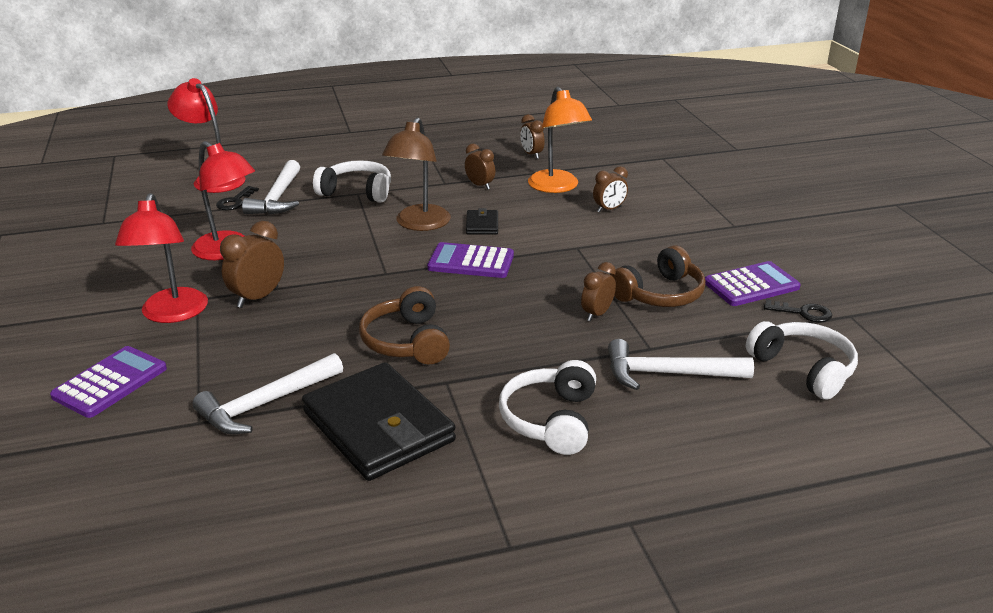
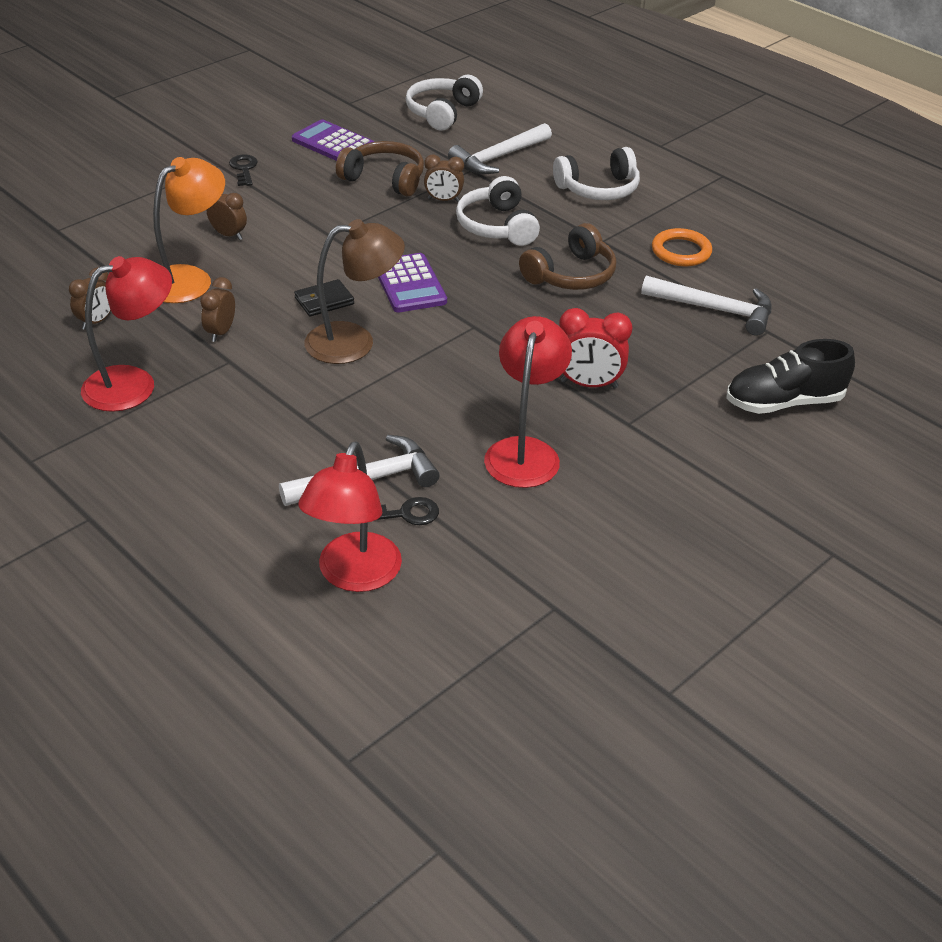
camera: 120 degrees left, 10 degrees up
purple calculator [50,346,167,418] -> black shoe [726,339,855,414]
red lamp [115,193,208,323] -> red lamp moved to [81,256,172,412]
brown clock [220,221,284,308] -> red clock [559,308,632,389]
black wallet [302,362,456,481] -> orange ring [652,228,712,266]
white headphones [313,160,391,203] -> white headphones moved to [456,176,540,246]
white hammer [608,339,754,390] -> white hammer turned 75 degrees clockwise [448,123,552,174]
black key [764,299,832,322] -> black key moved to [229,155,258,186]

